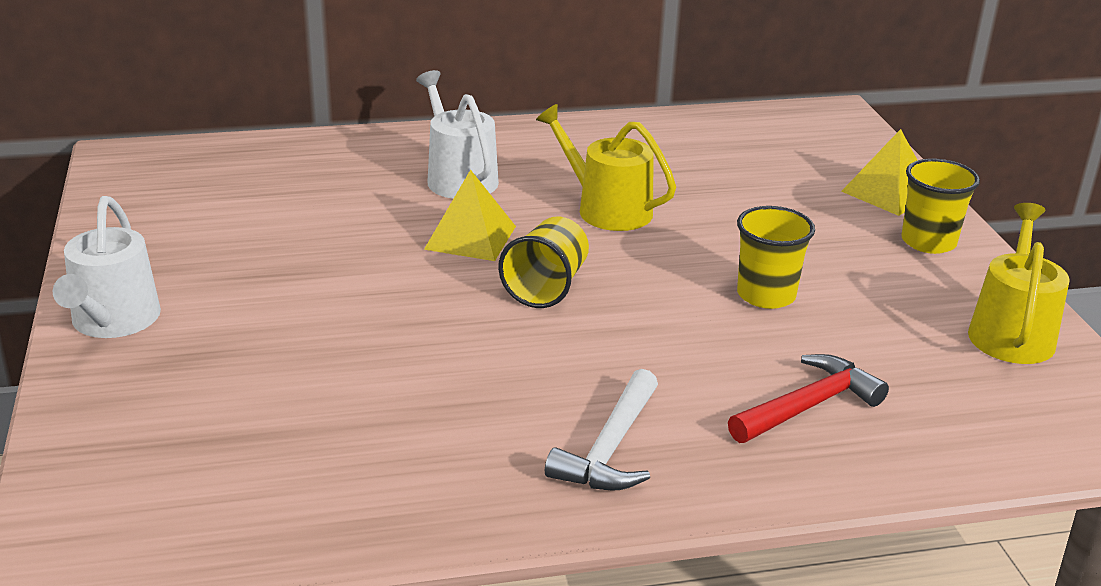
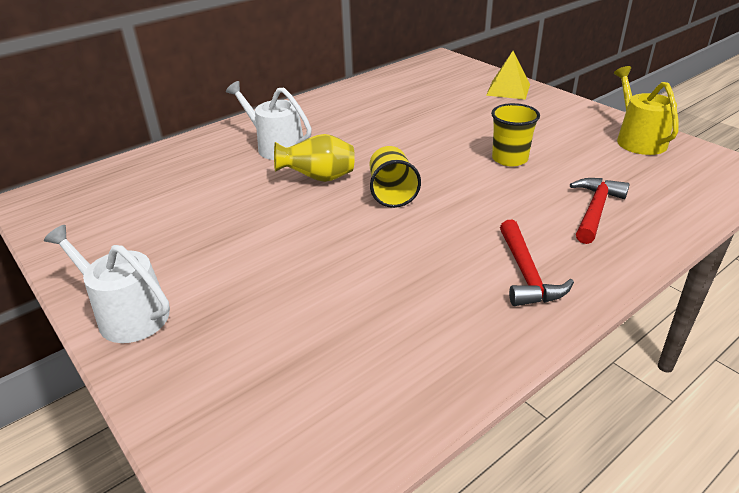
camera: 25 degrees left, 5 degrees up
white watering can [53,196,161,338] -> white watering can turned 150 degrees clockwise [44,225,170,343]
yellow pyramid [424,170,516,261] -> yellow vase [274,134,355,182]
yellow watering can [536,104,676,231] -> none
white hammer [545,369,658,491] -> red hammer [500,219,574,306]
yellow cup [901,159,980,254] -> none

